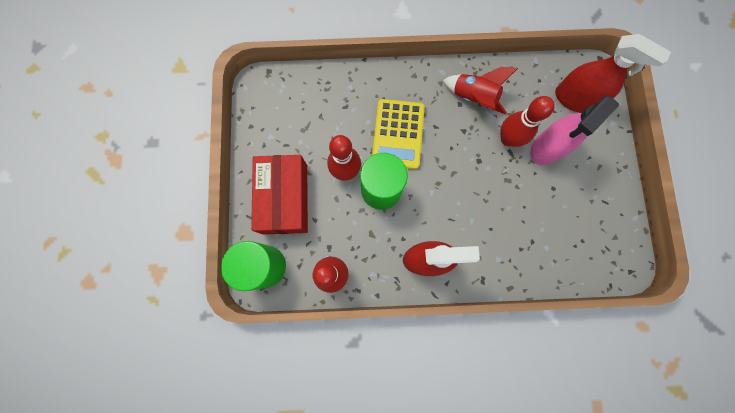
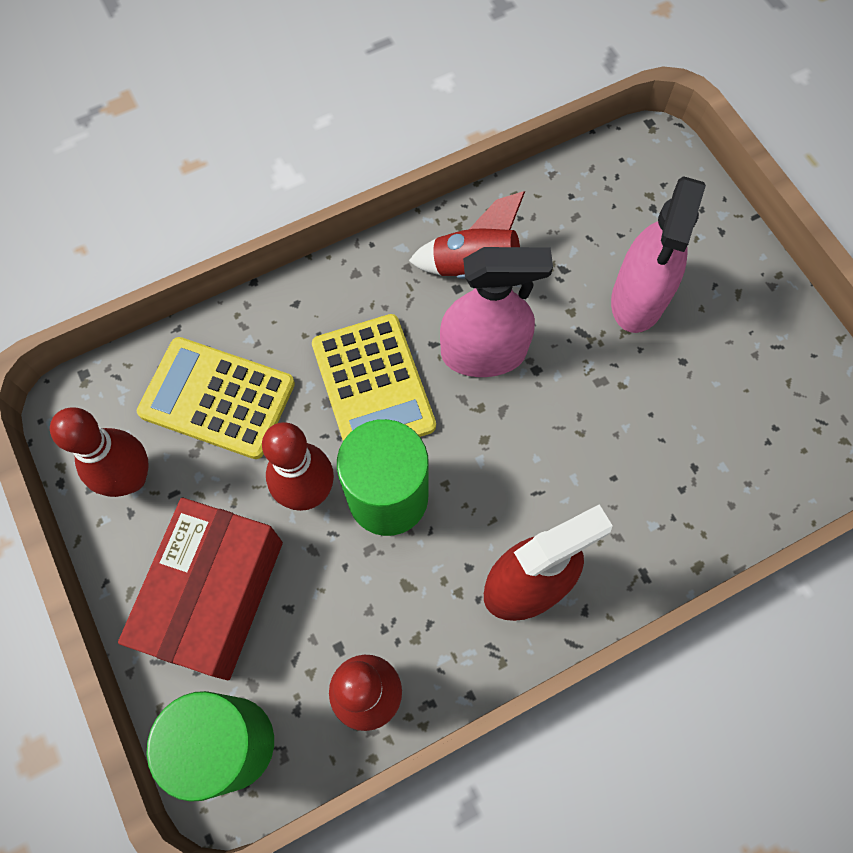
camera: 25 degrees left, 10 degrees down
red box [251,155,308,235] -> red box turned 45 degrees clockwise [118,498,283,680]
red bowling pin [500,96,555,147] -> red bowling pin moved to [50,407,149,497]
red spray bottle [555,34,671,113] -> none
none -> yellow calculator [137,337,295,459]
none -> pink spray bottle [440,247,553,377]

